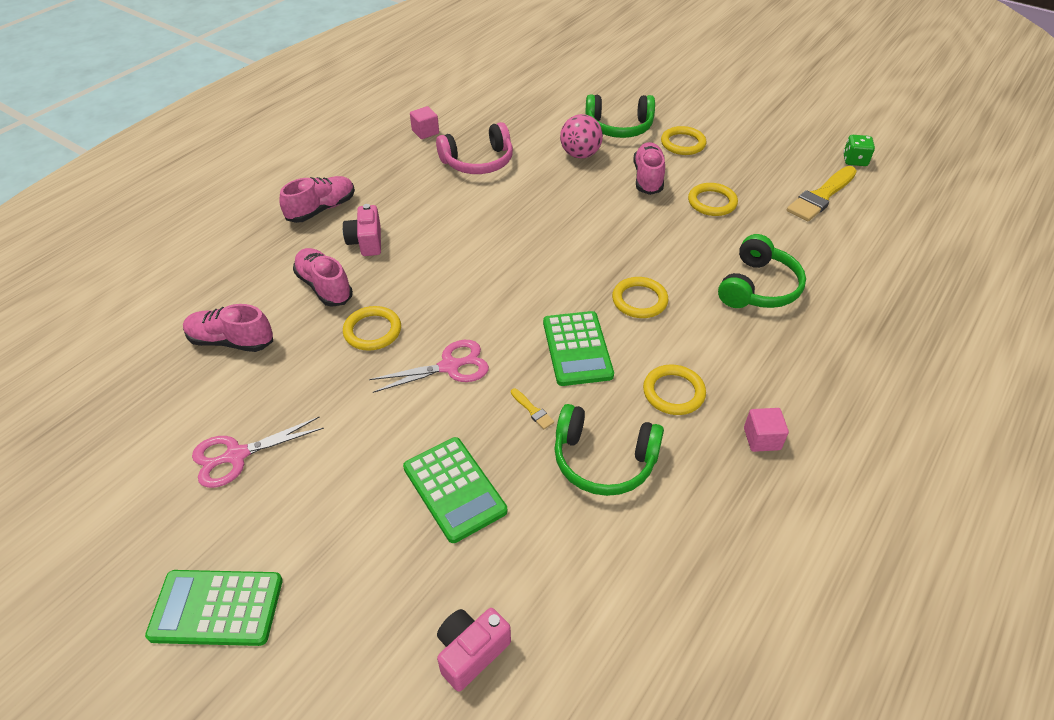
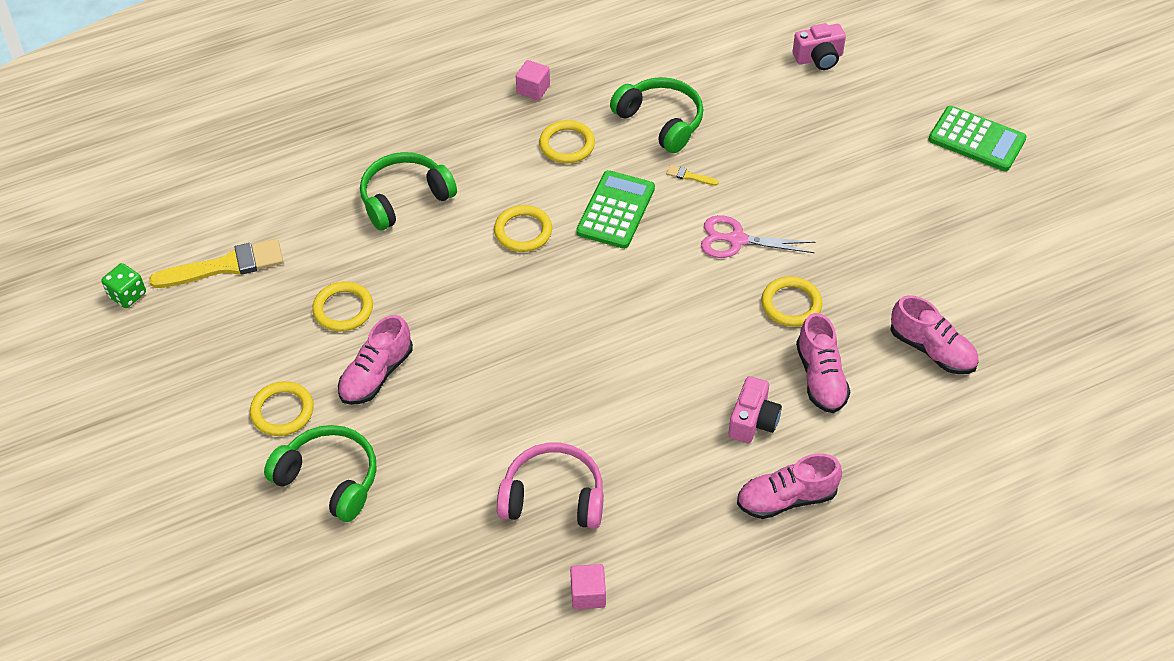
camera: 150 degrees left, 5 degrees up
pink scissors [192,417,324,488] -> none
green calculator [403,437,507,543] -> none
yellow brush [511,389,554,429] -> yellow brush turned 60 degrees counterclockwise [666,165,719,185]
pink ball [560,114,603,159] -> none

